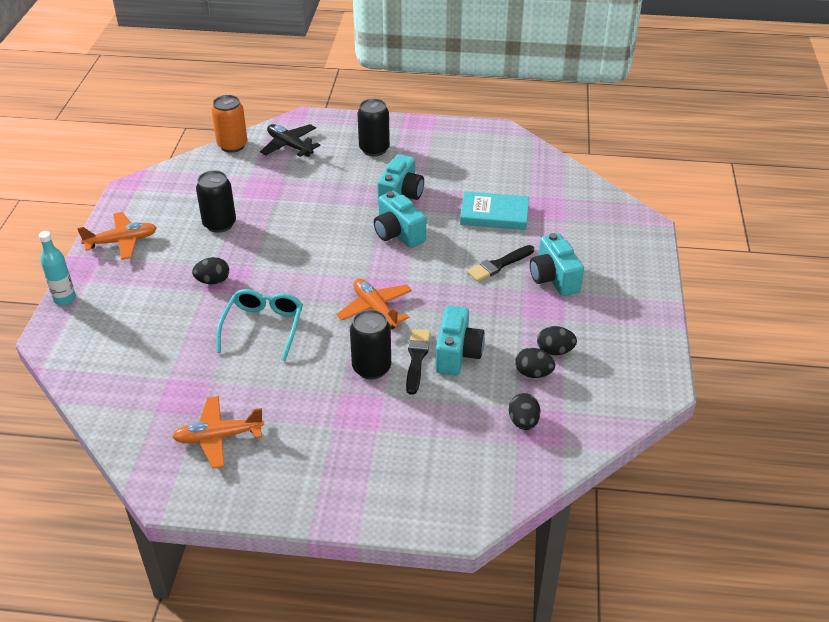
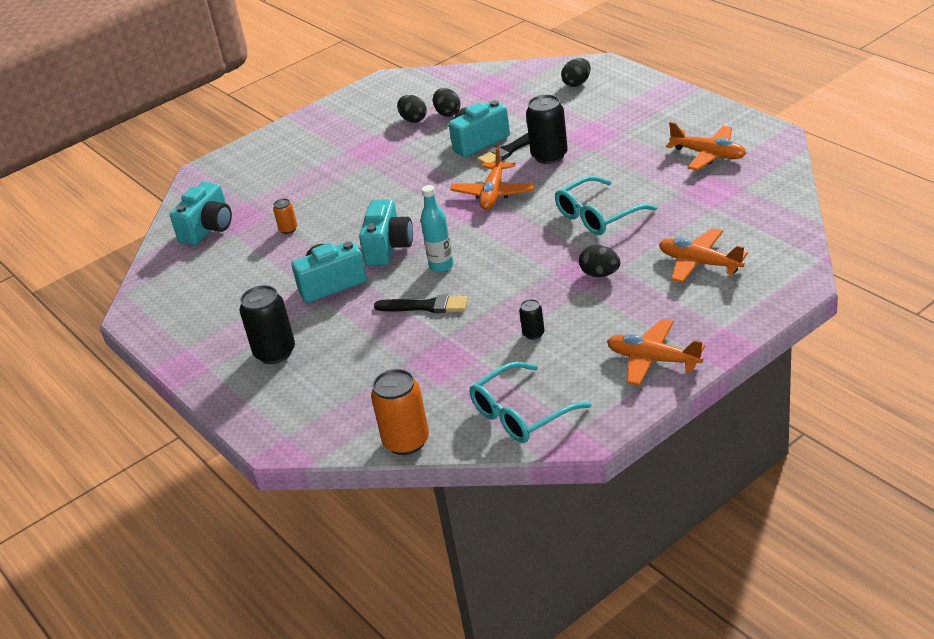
camera: 130 degrees left, 5 degrees down
turquoise bottle [38,231,76,305] -> turquoise bottle moved to [421,185,453,272]
black can [196,170,236,233] -> black can [519,299,545,340], size x0.50
black plane [260,124,320,157] -> none
turquoise book [460,192,529,230] -> orange can [273,199,297,234]
black brush [467,245,534,282] -> black brush moved to [374,295,468,313]
black egg [509,393,541,430] -> black egg moved to [561,58,591,87]
turquoise camera [530,233,584,296] -> turquoise camera moved to [170,181,232,245]
none -> turquoise glasses [470,362,592,443]
none -> orange plane [659,228,748,283]

